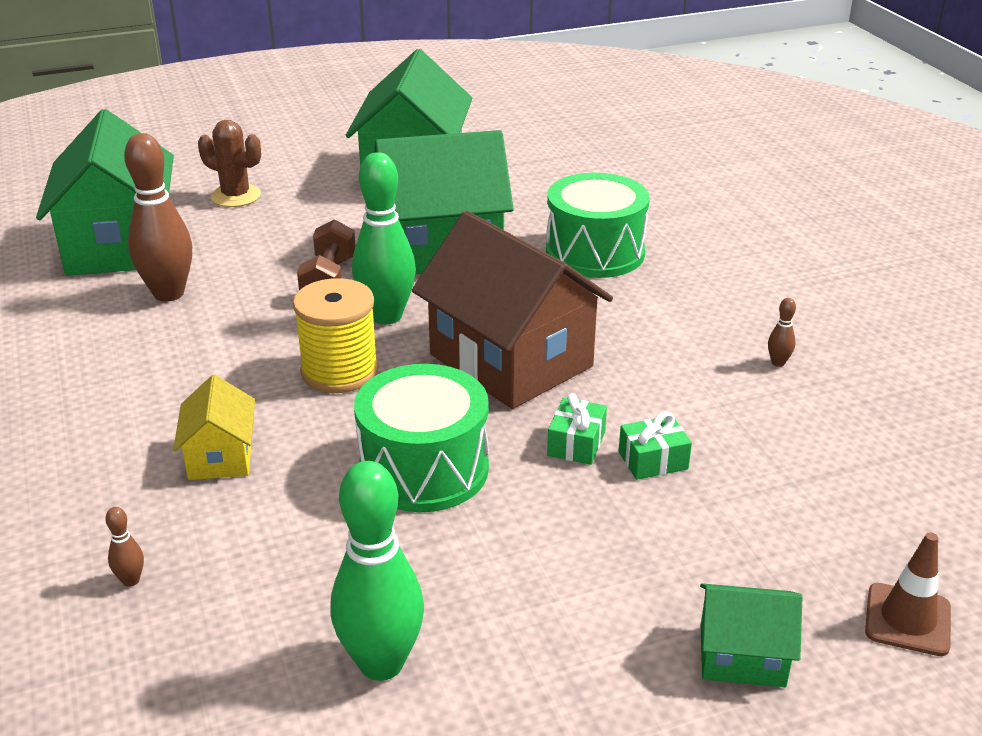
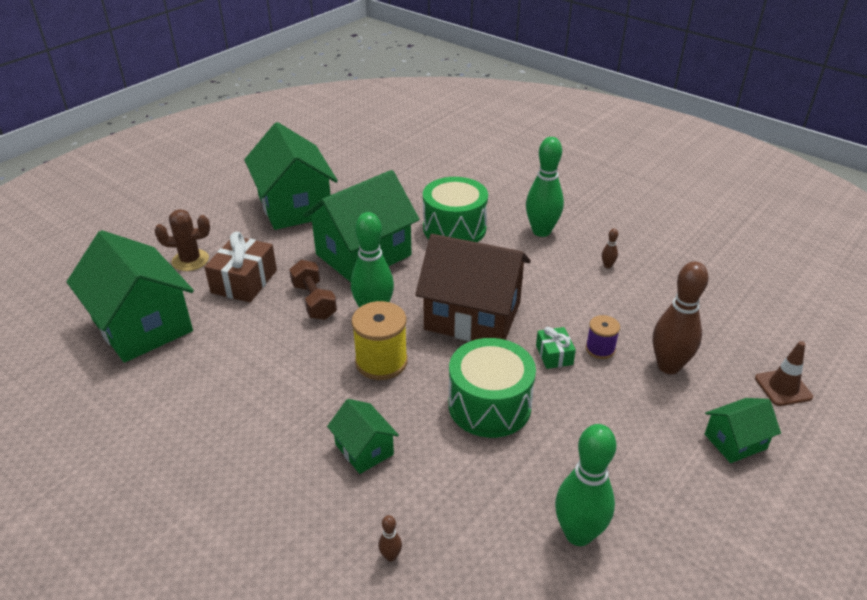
camera: 30 degrees left, 5 degrees up
brown bowling pin [124,133,192,302] -> brown bowling pin moved to [653,261,709,374]
yellow house [173,375,255,480] -> green house [327,399,399,474]
green gift [619,412,692,480] -> purple spool [586,315,620,359]
none -> brown gift [204,232,277,302]
none -> green bowling pin [526,137,564,237]

